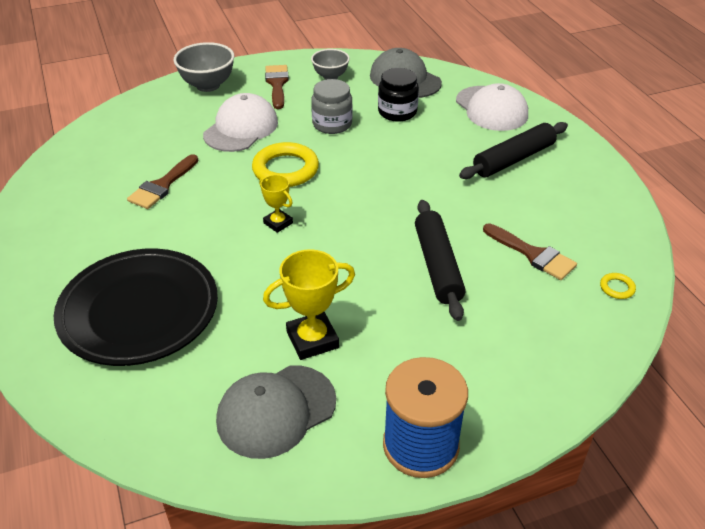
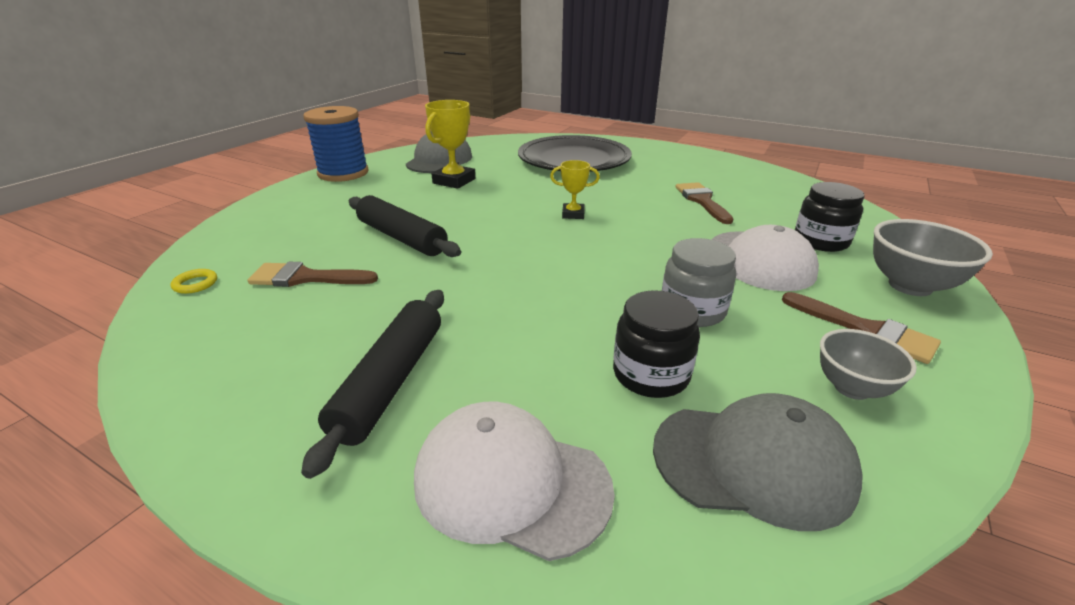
camera: 140 degrees right, 10 degrees down
yellow ring [252,142,319,187] -> none
none -> black jar [795,182,865,252]

